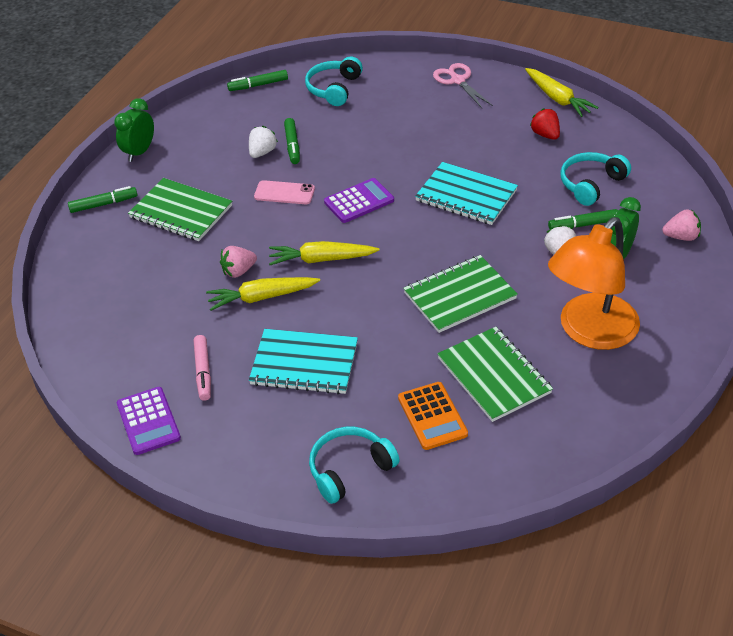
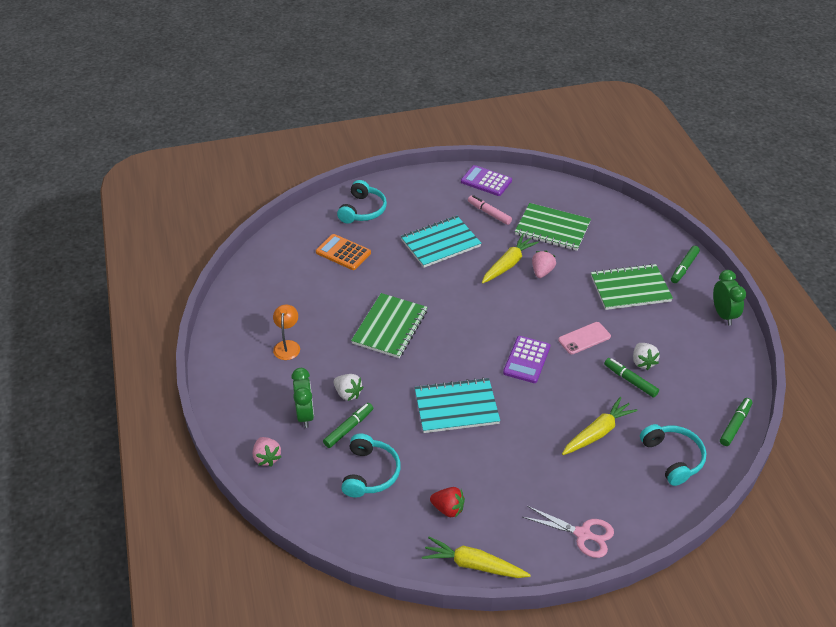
camera: 140 degrees right, 0 degrees up
yellow carrot [269,241,379,265] -> yellow carrot moved to [562,397,638,455]
green notebook [437,327,553,422] -> green notebook moved to [515,203,591,251]
orange lamp [548,217,640,350] -> orange lamp [273,304,300,360], size x0.45
pink strawberry [662,209,701,241] -> pink strawberry turned 75 degrees counterclockwise [253,437,281,466]

